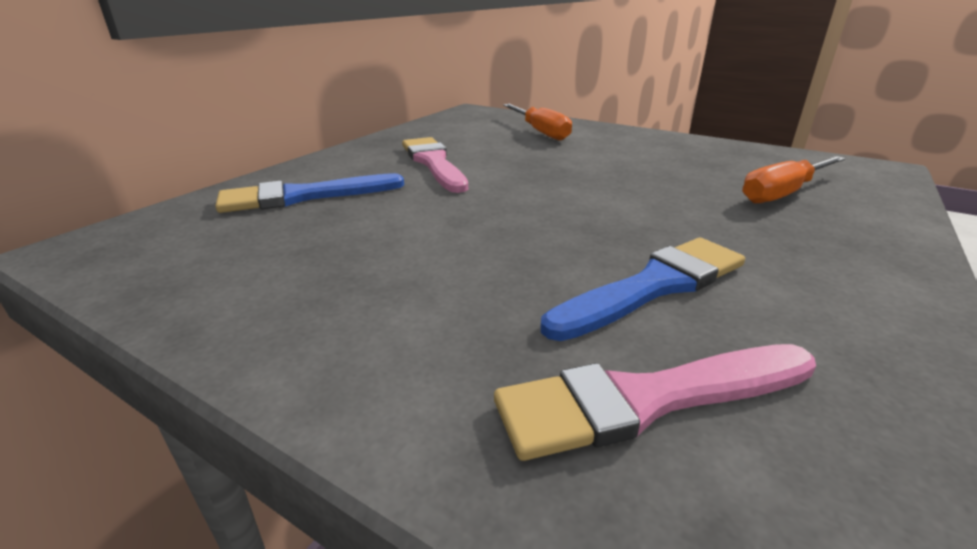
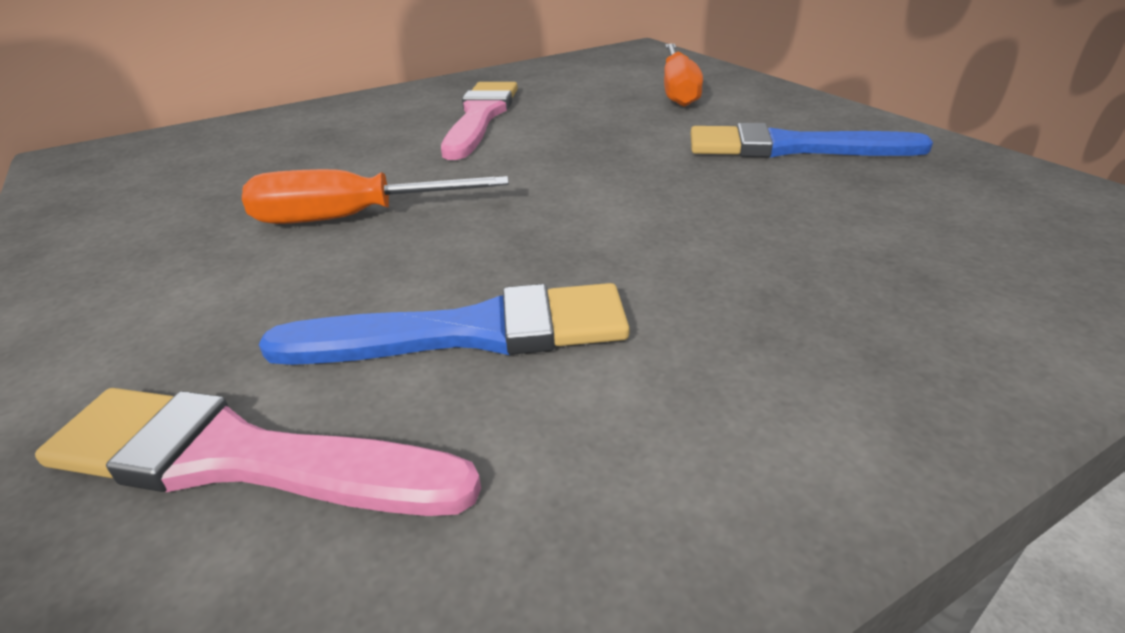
camera: 30 degrees right, 5 degrees up
blue brush [215,173,404,213] -> blue brush moved to [691,123,933,157]
orange screwdriver [742,156,846,203] -> orange screwdriver moved to [242,169,509,224]

